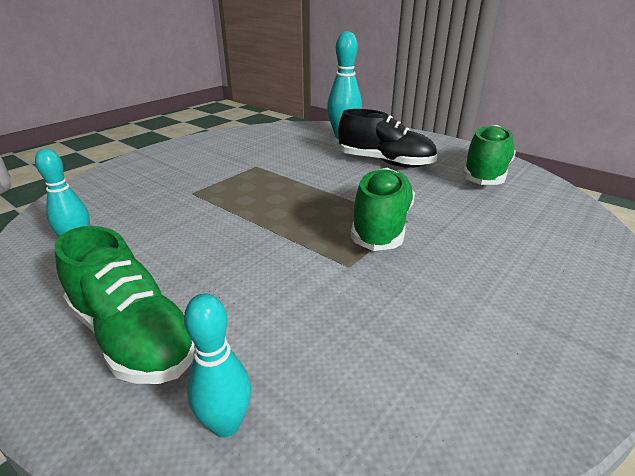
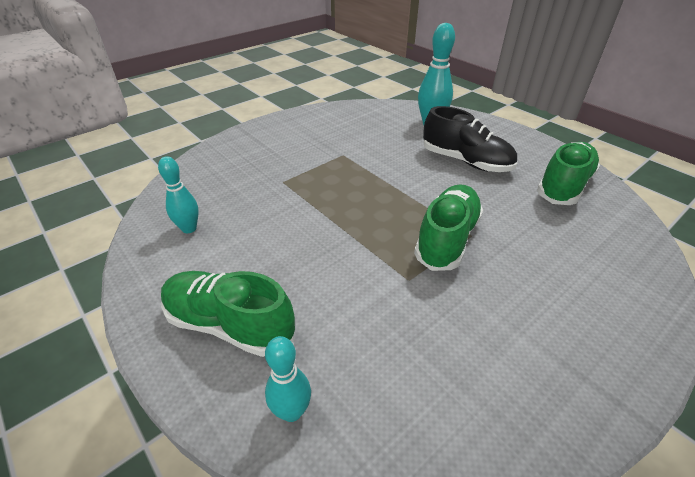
camera: 10 degrees right, 10 degrees up
green shoe [55,226,195,384] -> green shoe turned 150 degrees clockwise [161,271,295,357]

